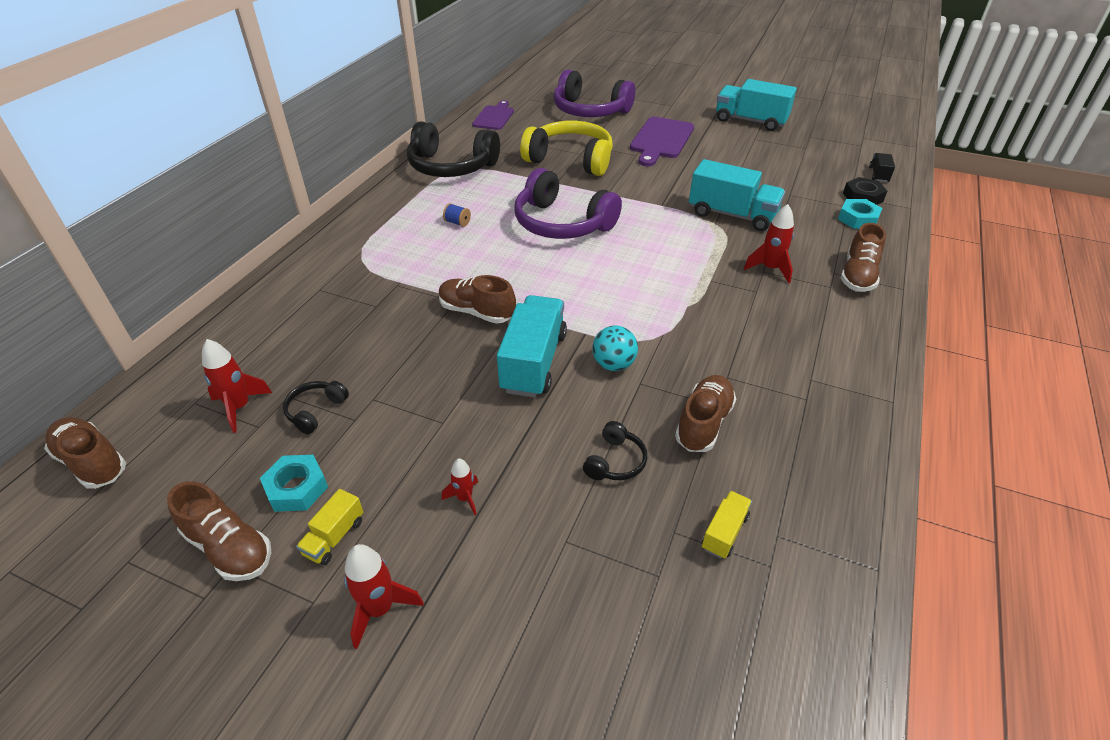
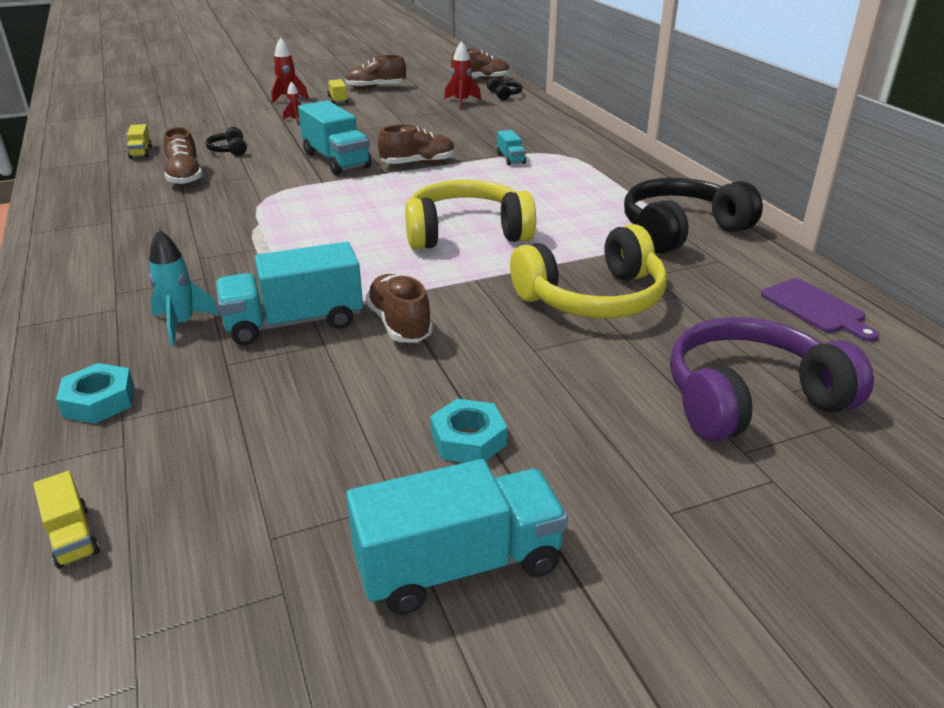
camera: 135 degrees right, 10 degrees down
turquoise nut [260,455,328,512] -> turquoise nut moved to [430,399,507,463]
black headphones [283,381,349,434] -> black headphones moved to [487,77,523,100]
blue spool [443,203,471,227] -> none
purple headphones [515,168,622,239] -> yellow headphones [405,180,536,250]
turquoise ball [592,326,638,371] -> none
purple cutting board [630,117,694,166] -> none
red rocket [744,204,794,283] -> none
brown shoe [840,223,886,292] -> brown shoe moved to [366,274,433,343]
black nut [843,177,887,205] -> none
black truck [869,153,895,182] -> yellow truck [33,471,100,569]
none -> turquoise rocket [149,229,220,346]
none -> turquoise truck [497,130,526,166]

